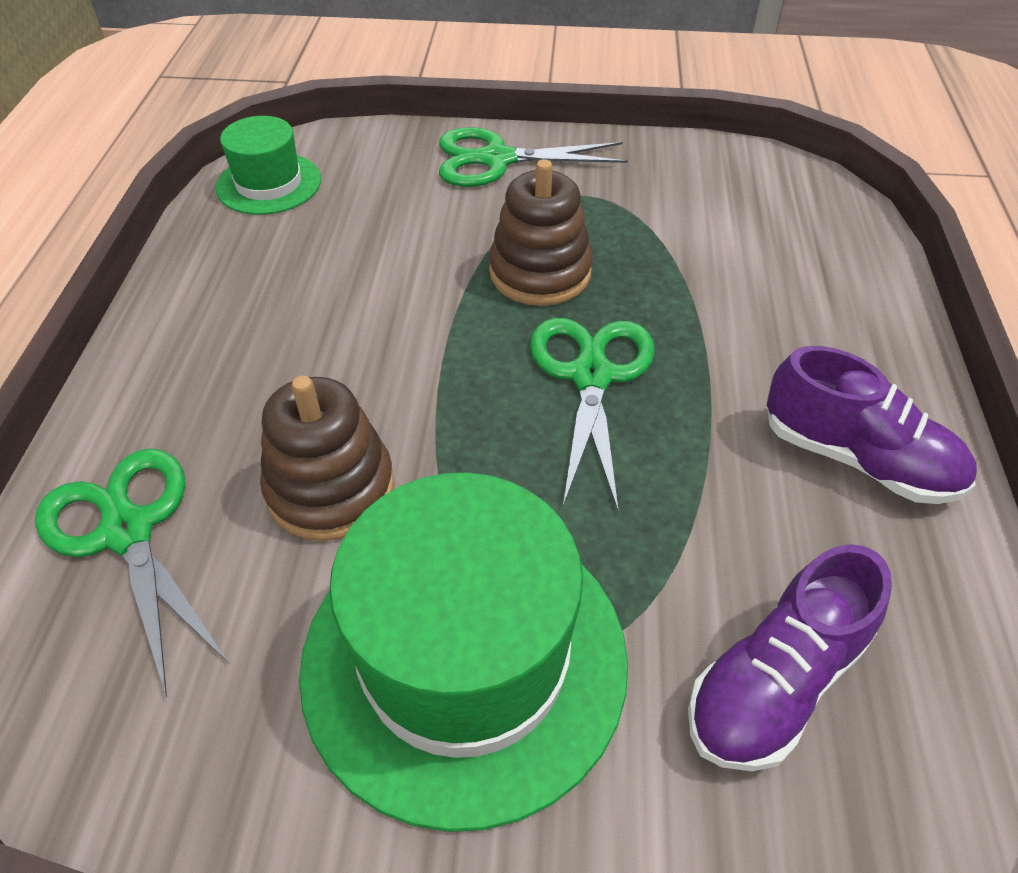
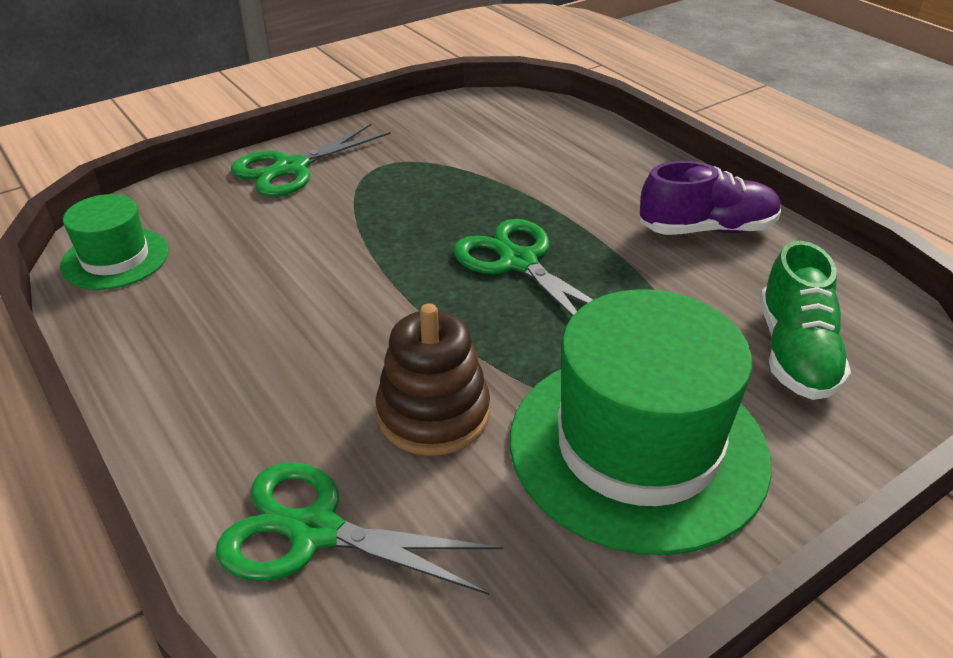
camera: 40 degrees left, 10 degrees down
brown stacking toy [489,159,593,306] -> none
purple shoe [688,544,892,771] -> green shoe [760,241,851,400]

